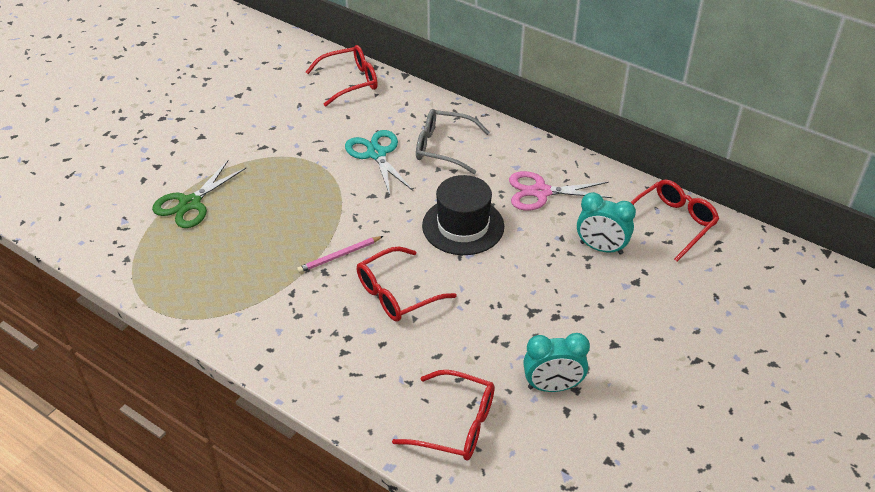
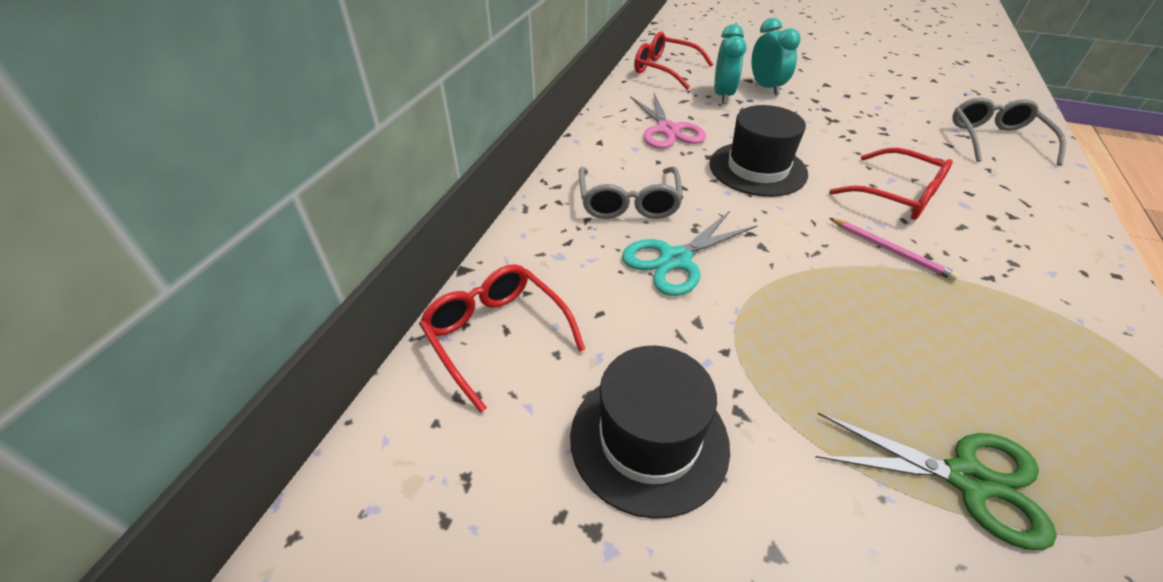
camera: 105 degrees left, 0 degrees up
red glasses [392,370,495,460] -> grey glasses [952,97,1066,166]
turquoise clock [523,333,590,392] -> turquoise clock moved to [751,18,801,95]
none -> black hat [570,346,730,519]

